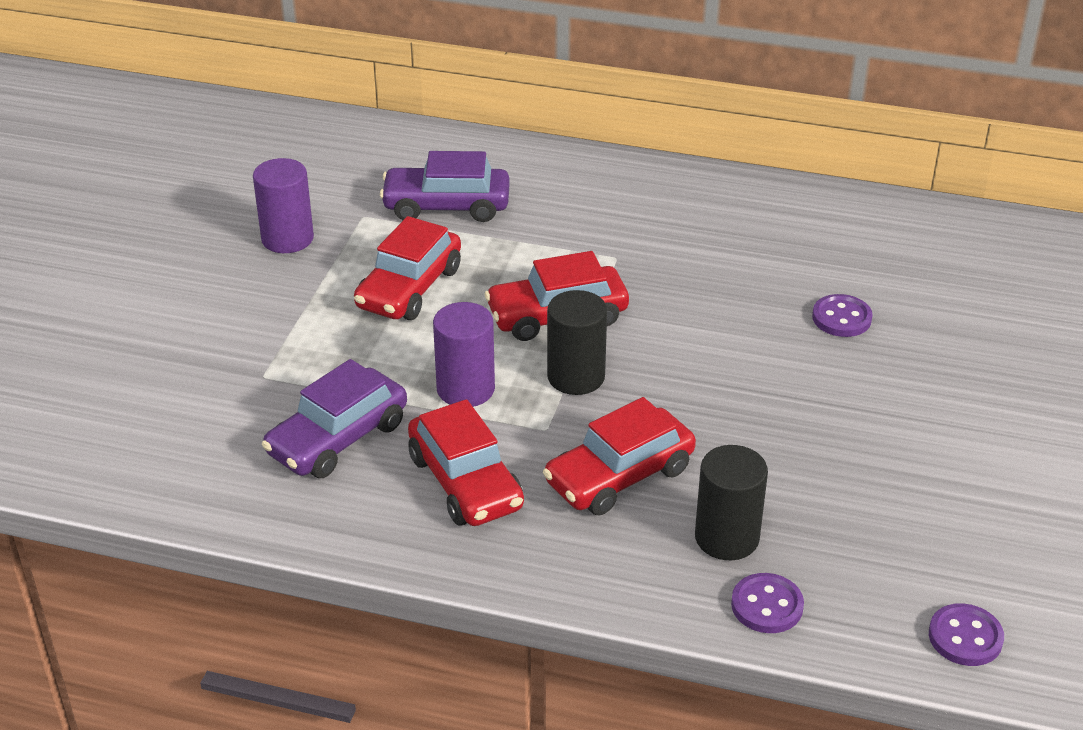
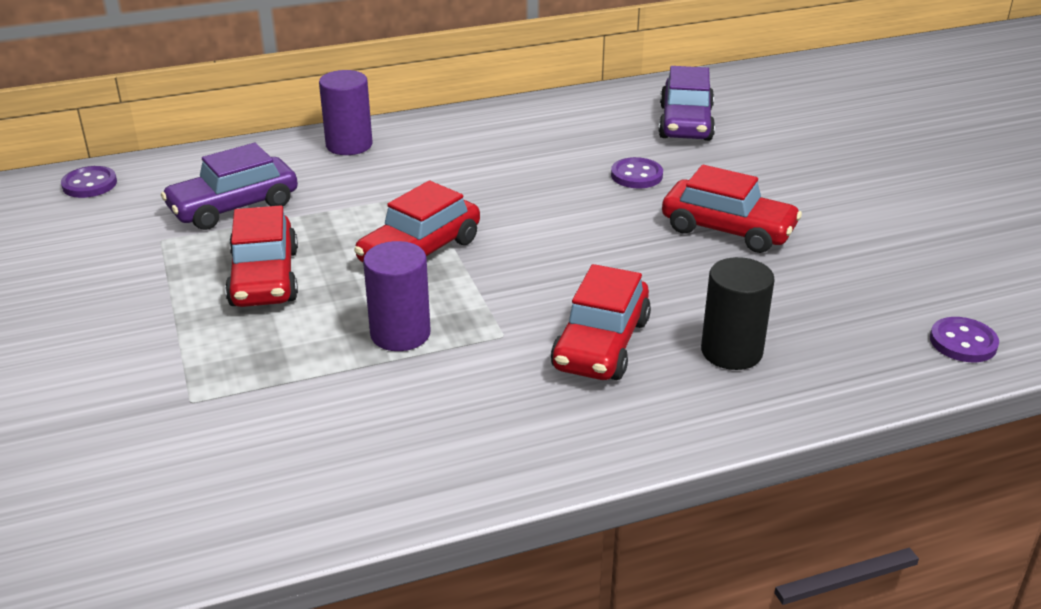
camera: 35 degrees left, 5 degrees down
purple cylinder [253,158,314,253] -> purple cylinder moved to [319,70,373,155]
purple car [262,359,407,478] -> purple car moved to [658,66,715,141]
red car [408,399,524,526] -> red car moved to [662,165,802,253]
black cylinder [547,290,607,395] -> none
purple button [731,573,804,633] -> purple button moved to [61,166,117,198]

